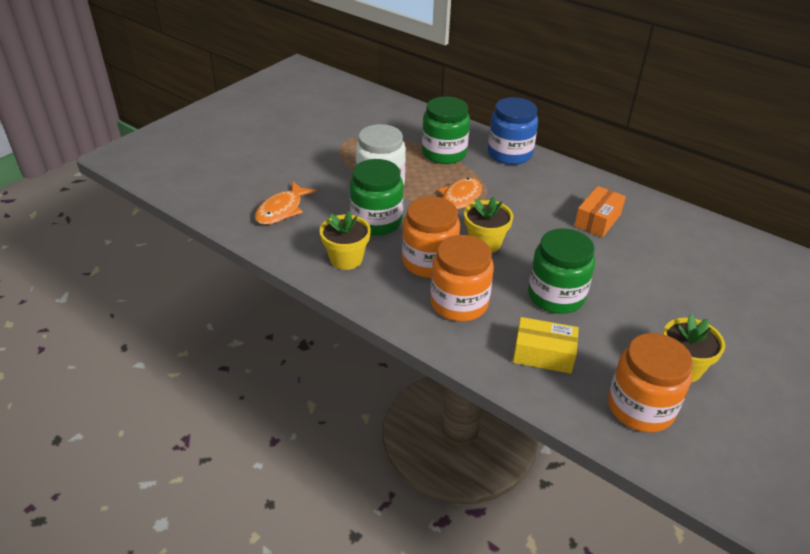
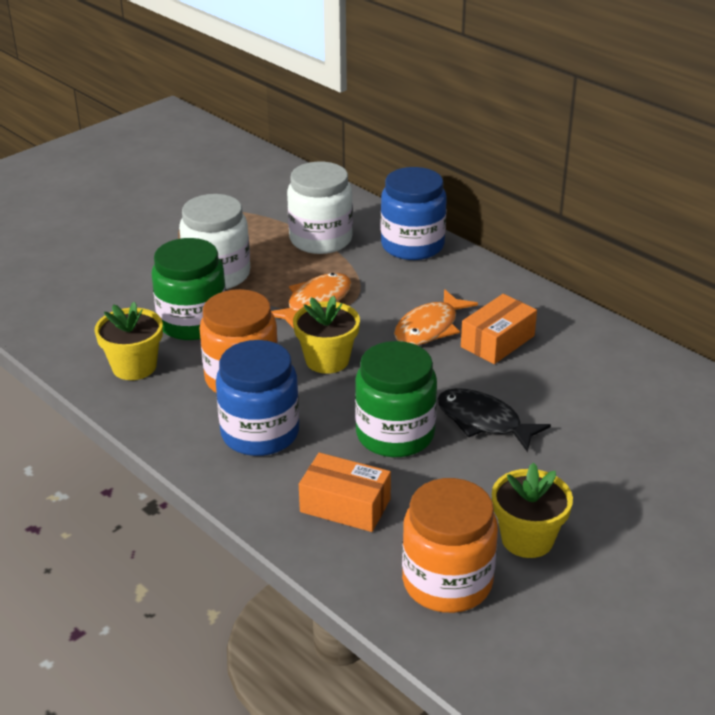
camera: 10 degrees right, 5 degrees down
orange fish [254,182,317,225] -> orange fish moved to [394,289,478,345]
green jar [422,96,470,164] -> white jar [287,162,353,254]
orange jar [430,235,494,322] -> blue jar [216,340,299,456]
yellow box [513,317,579,374] -> orange box [299,453,391,532]
none -> black fish [437,388,551,452]

